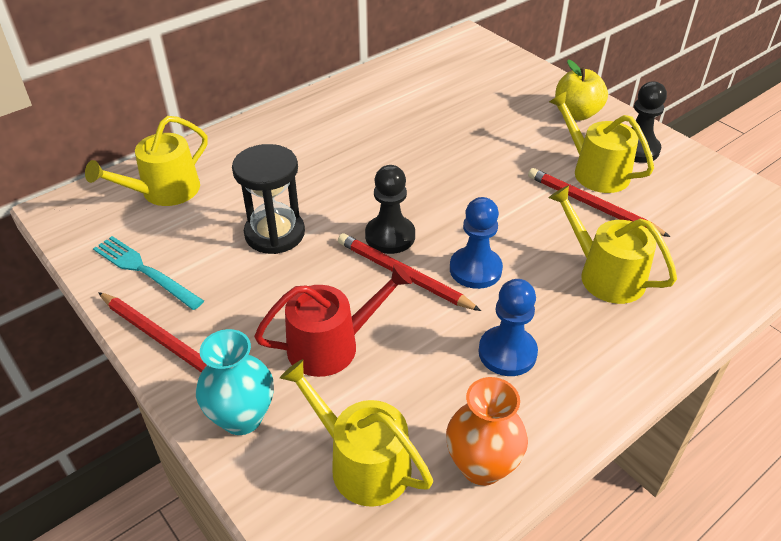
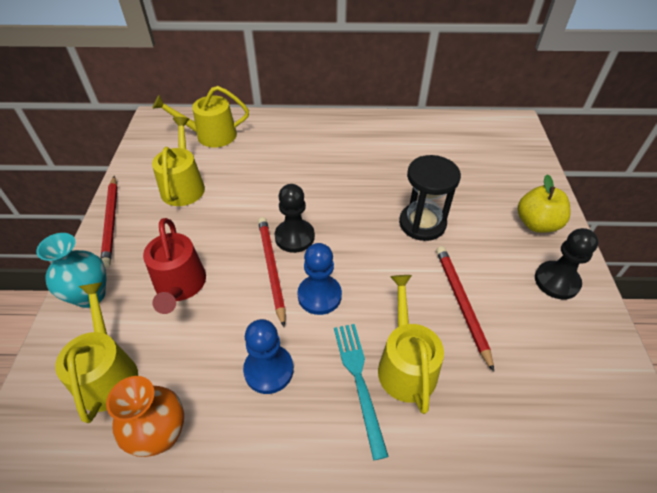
camera: 40 degrees right, 5 degrees up
turquoise fork [93,236,204,310] -> turquoise fork moved to [334,324,389,460]
black hourglass [232,144,305,254] -> black hourglass moved to [399,155,461,241]
red watering can [254,264,412,377] -> red watering can turned 60 degrees clockwise [143,218,206,314]
yellow watering can [549,91,654,193] -> yellow watering can moved to [152,117,205,206]

